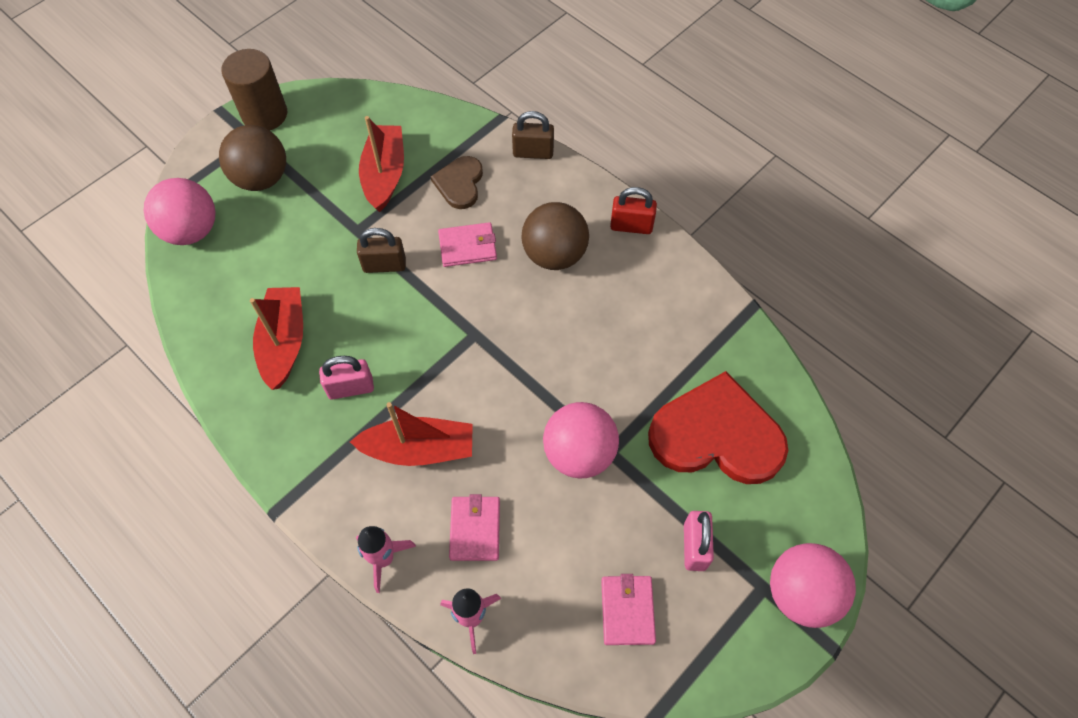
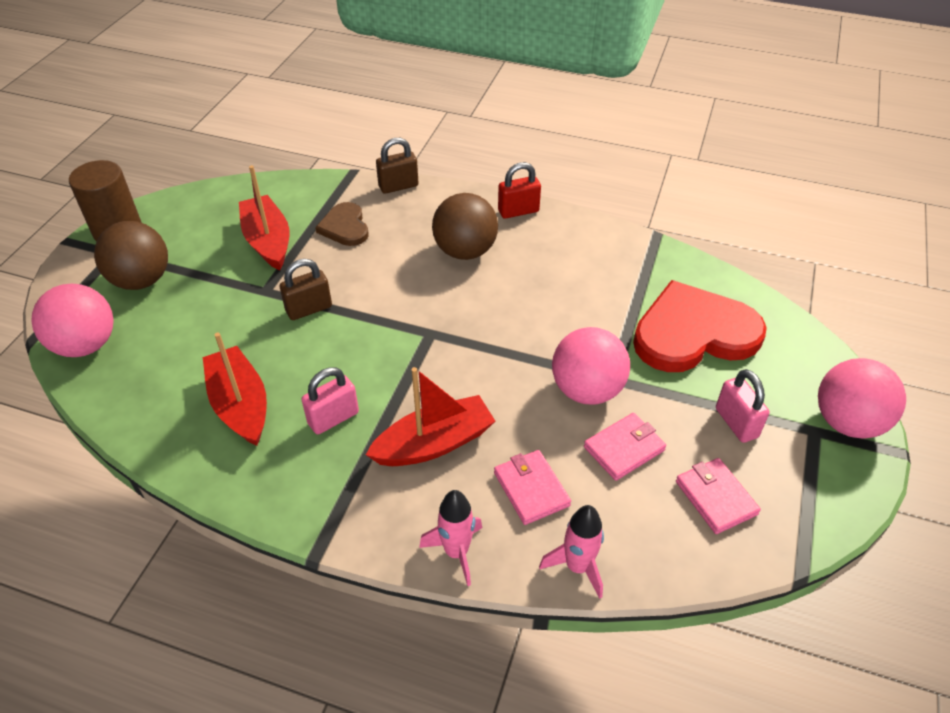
camera: 25 degrees left, 15 degrees down
pink wallet [438,222,497,267] -> pink wallet moved to [584,413,666,481]

